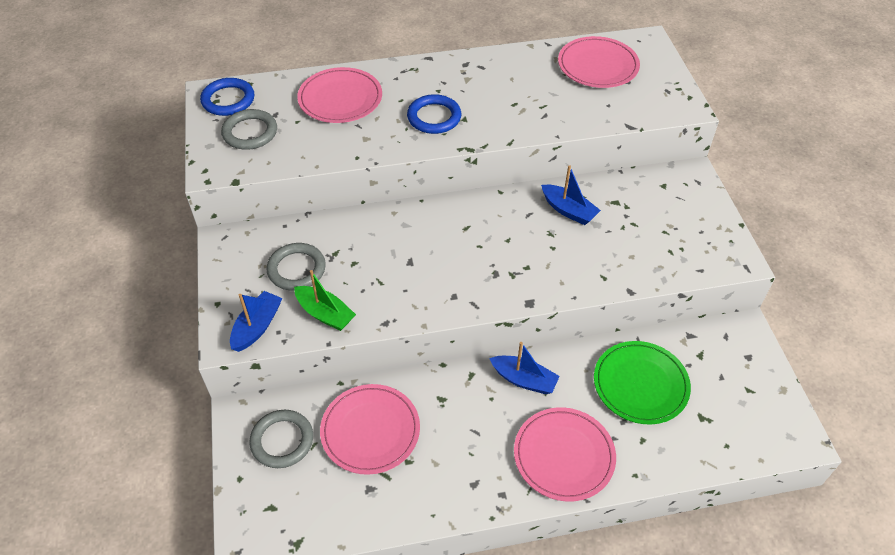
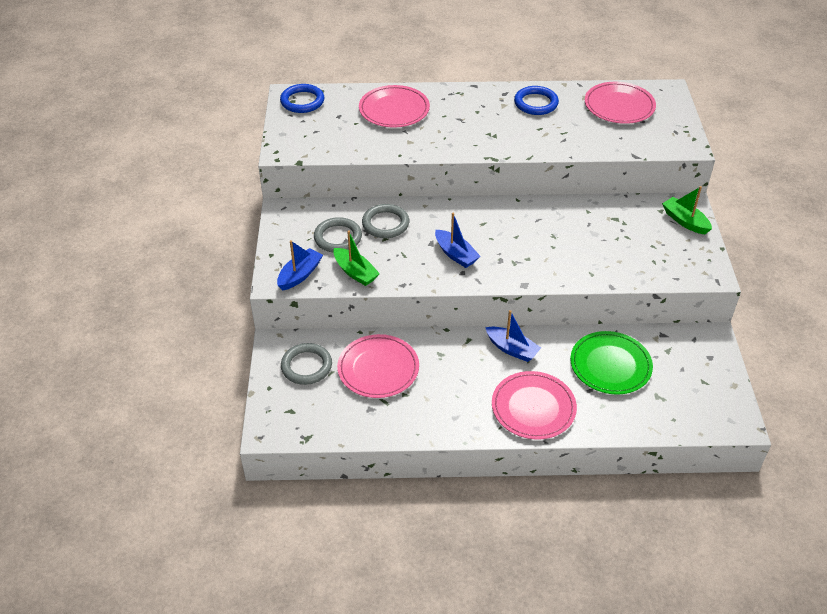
camera: 10 degrees right, 5 degrees down
grey ring [221,109,277,150] -> grey ring moved to [362,204,409,238]
blue ring [407,94,461,134] -> blue ring moved to [514,86,559,115]
blue boat [541,165,601,225] -> blue boat moved to [435,213,481,268]
none -> green boat [662,186,712,234]

